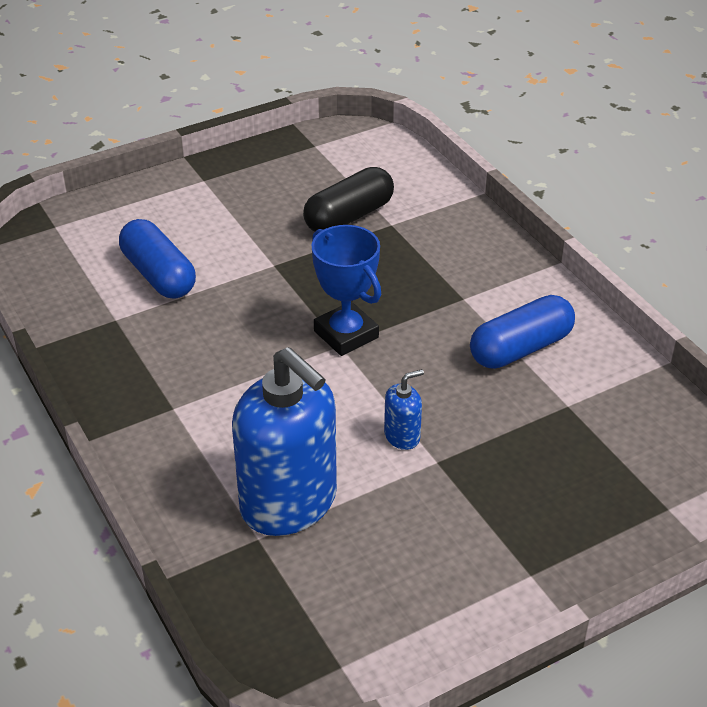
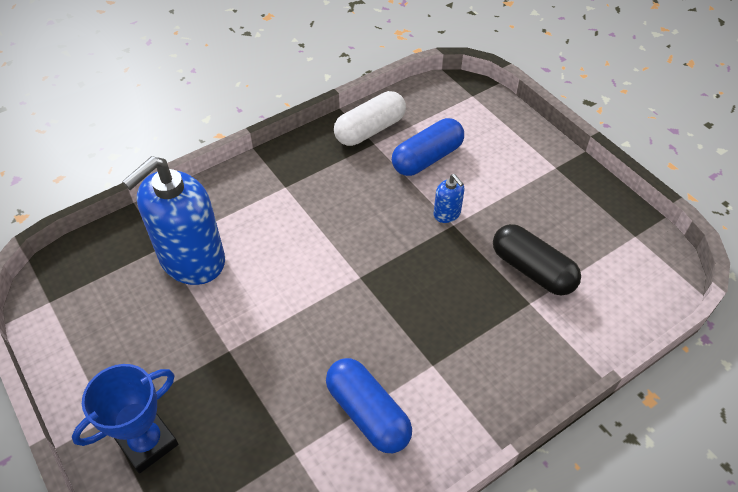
camera: 85 degrees right, 10 degrees up
blue trophy [312,225,381,356] -> blue trophy moved to [72,364,178,473]
blue soap dispenser [384,369,424,450] -> blue soap dispenser moved to [434,174,464,223]
none -> white capsule [334,91,406,146]

